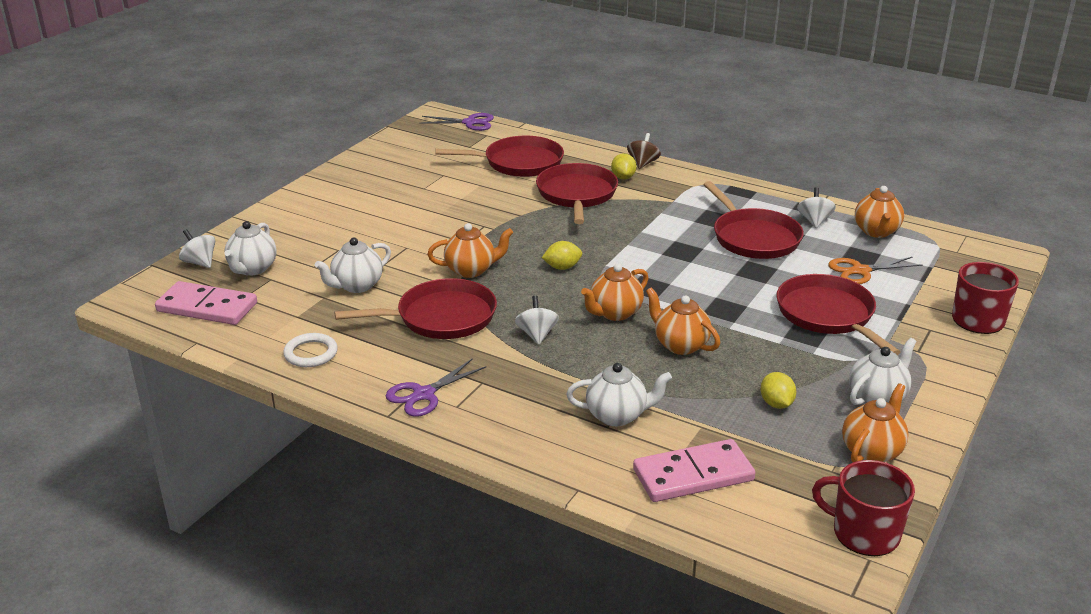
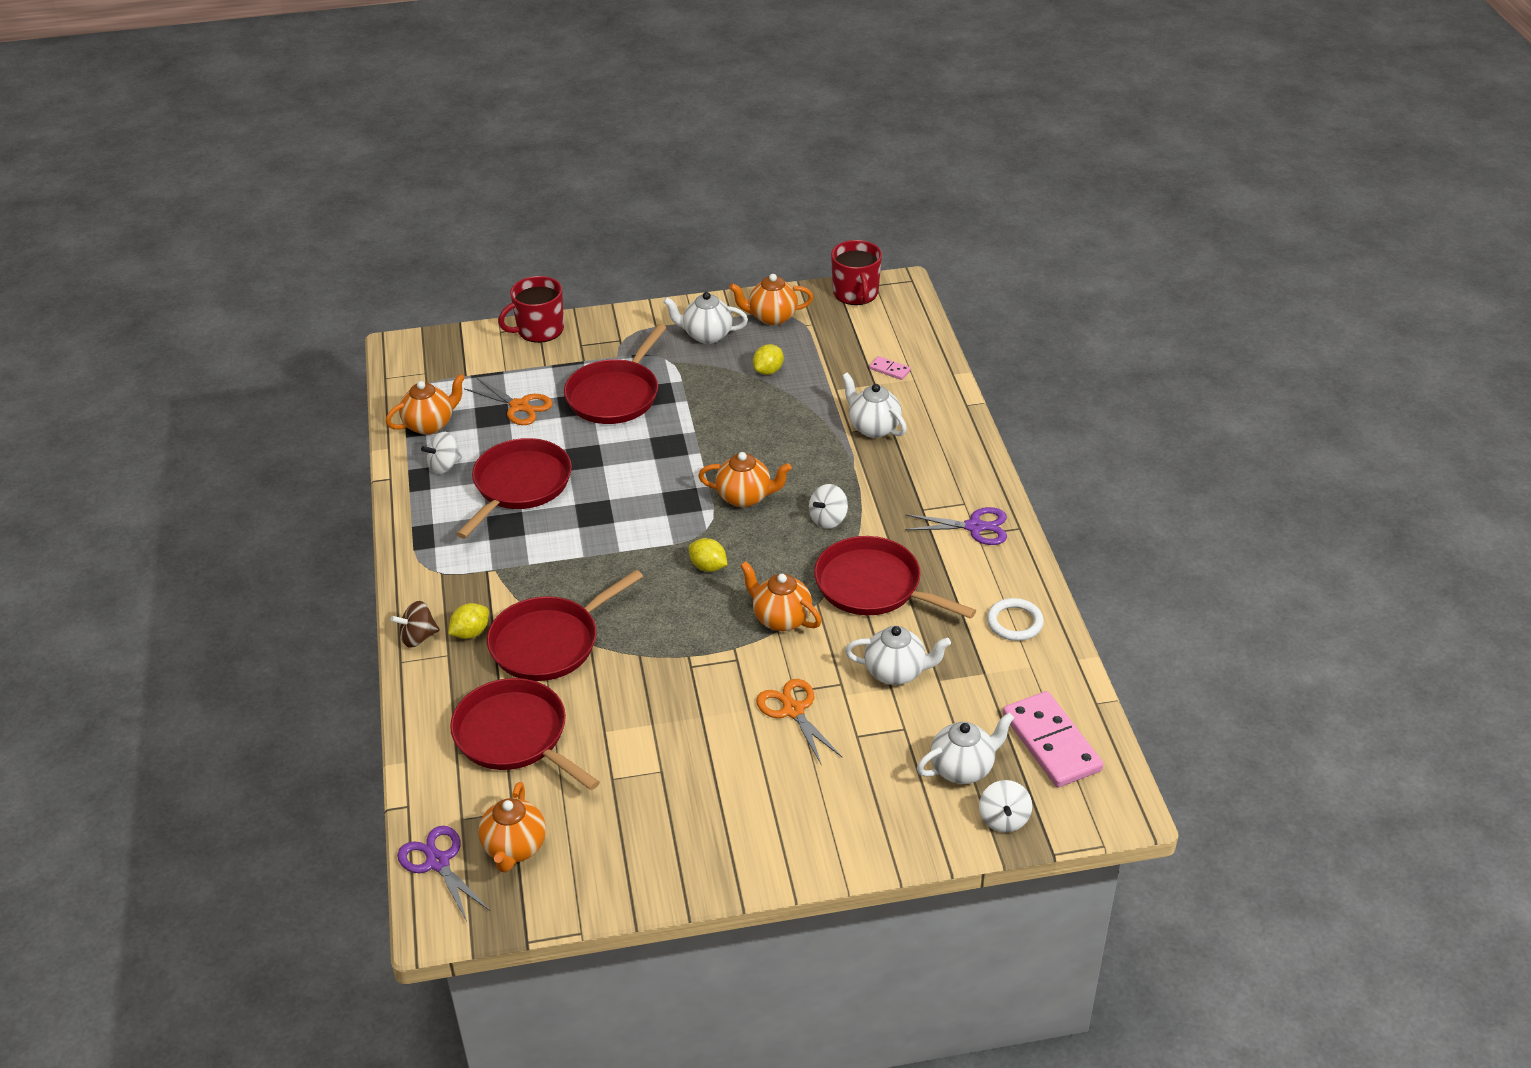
camera: 130 degrees left, 10 degrees up
pink domino [633,439,755,502] -> pink domino [869,356,911,380], size x0.44
orange teapot [646,287,720,355] -> orange teapot moved to [478,782,546,872]
none -> orange scissors [756,679,842,764]

